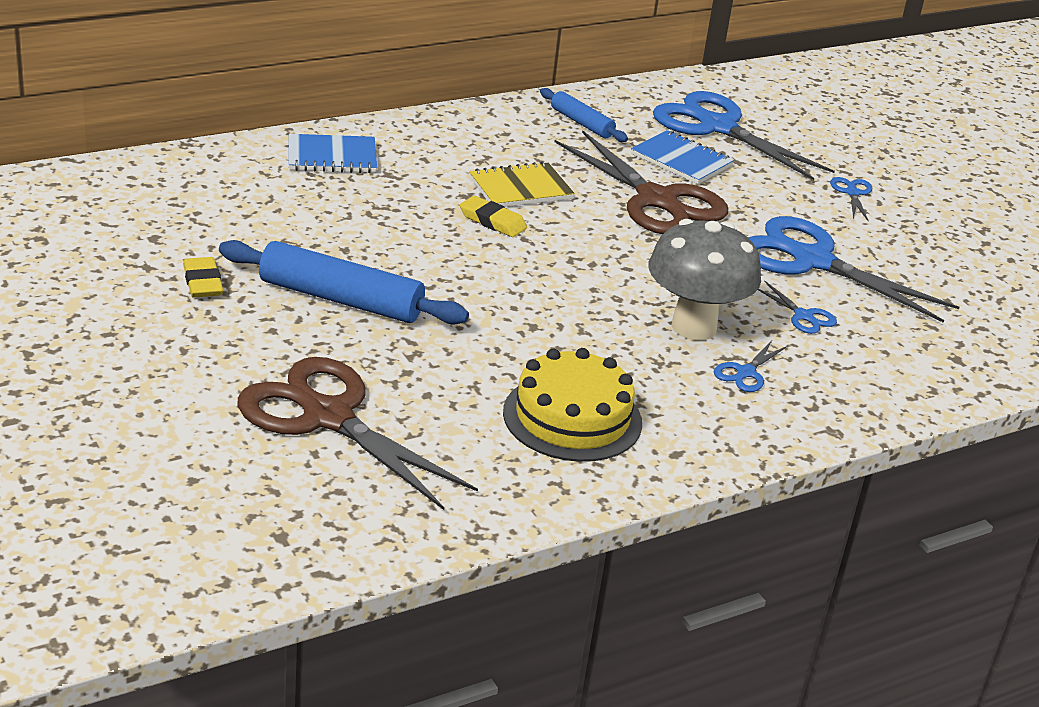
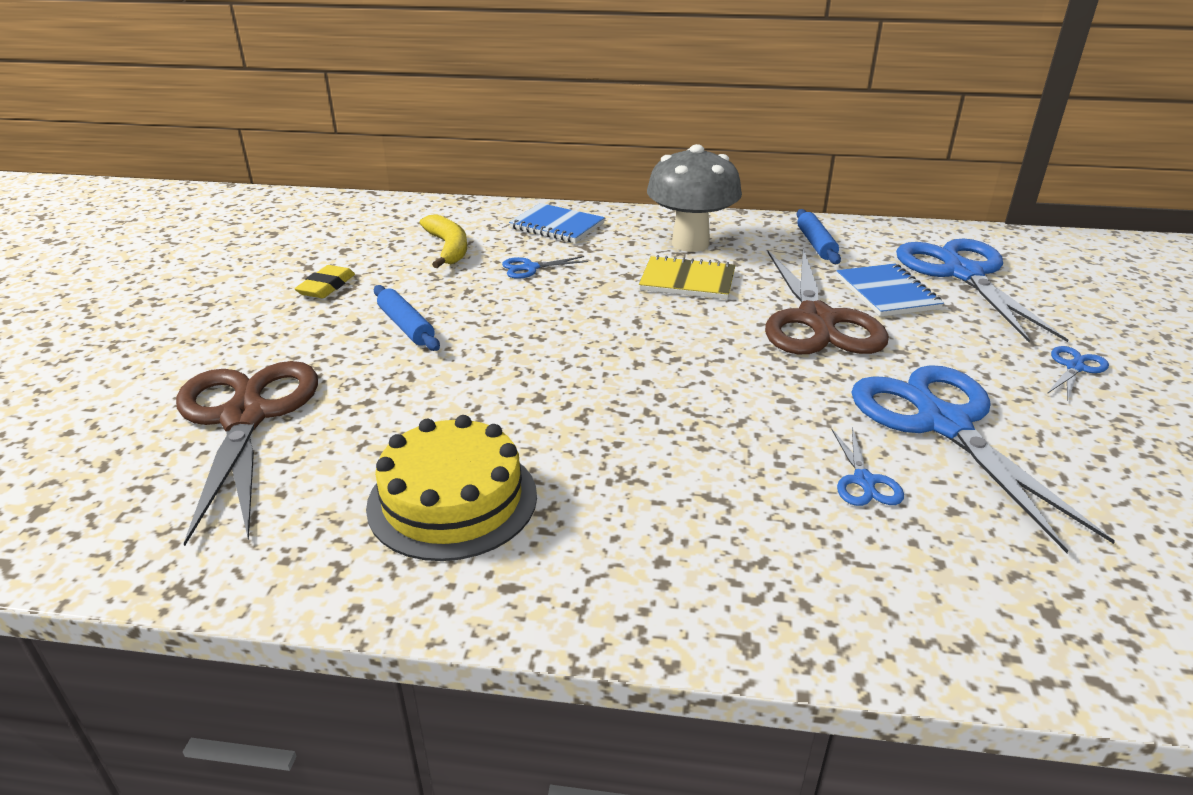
camera: 40 degrees right, 0 degrees up
blue rolling pin [219,240,469,325] -> blue rolling pin [374,285,440,351], size x0.57
yellow eraser [460,196,527,237] -> none
grey mushroom [648,219,761,340] -> grey mushroom moved to [647,144,742,252]
blue scissors [714,341,788,392] -> blue scissors moved to [502,256,588,279]
none -> yellow banana [419,214,467,268]

